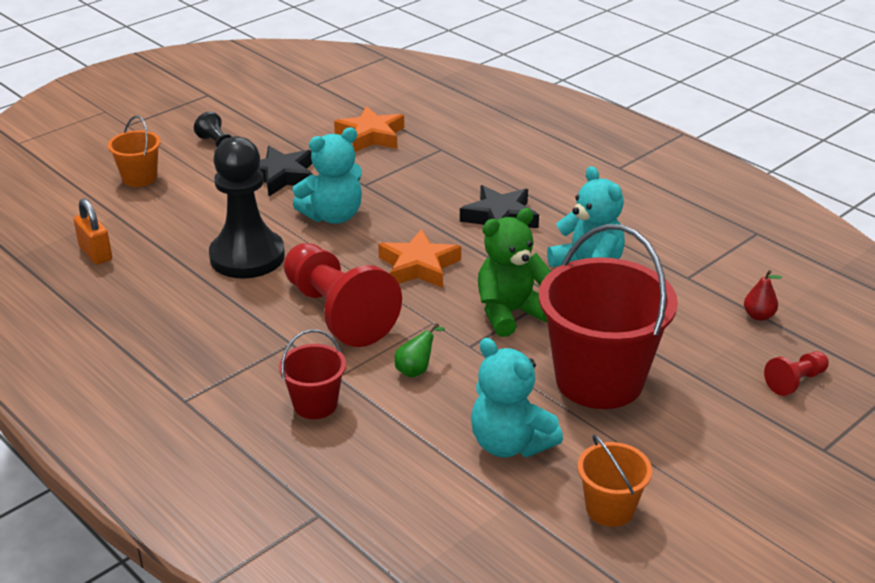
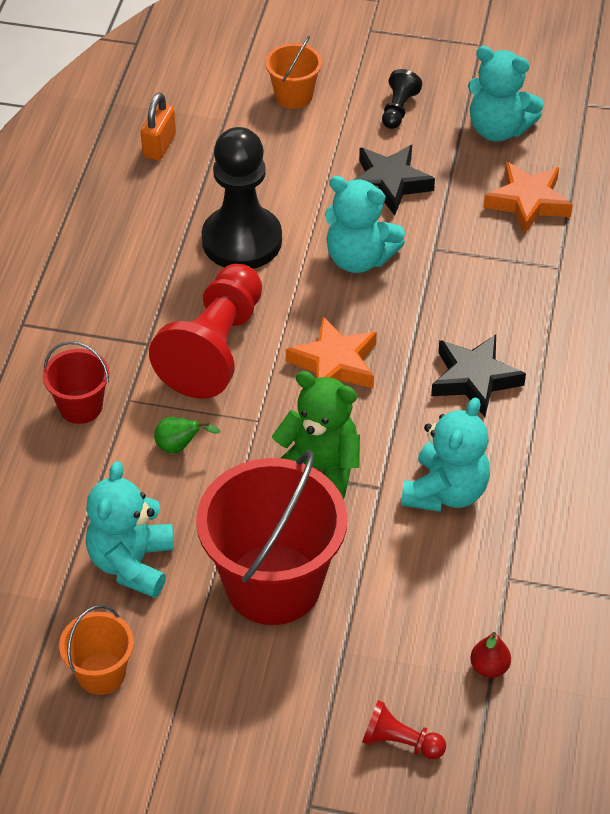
camera: 55 degrees right, 15 degrees up
none -> turquoise teddy bear [468,46,544,141]

